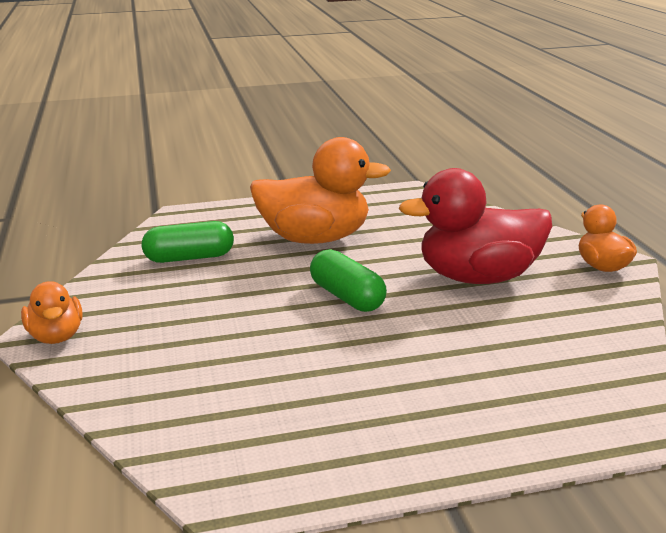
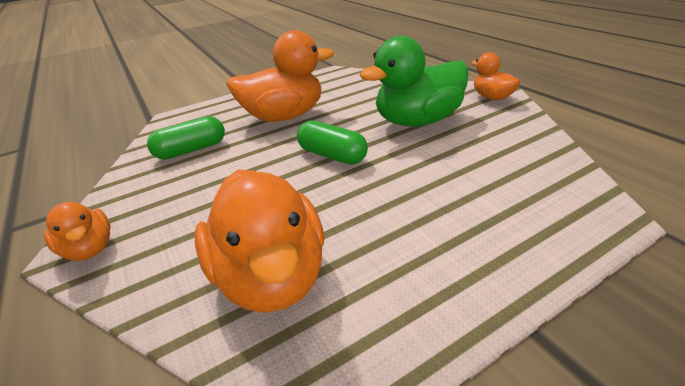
camera: 15 degrees left, 10 degrees up
red duck [399,168,552,284] -> green duck [360,36,469,127]
none -> orange duck [194,170,325,313]

